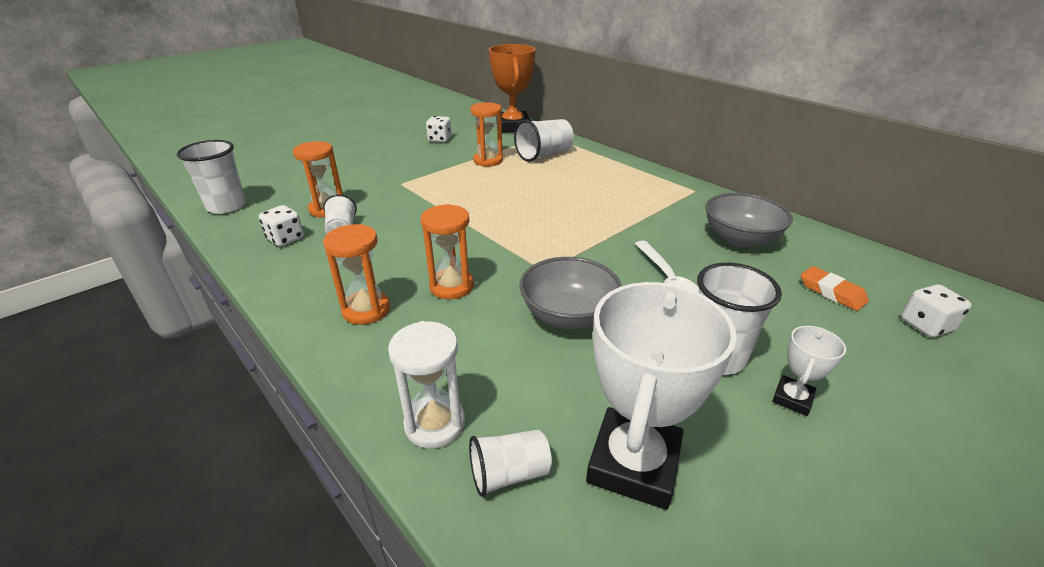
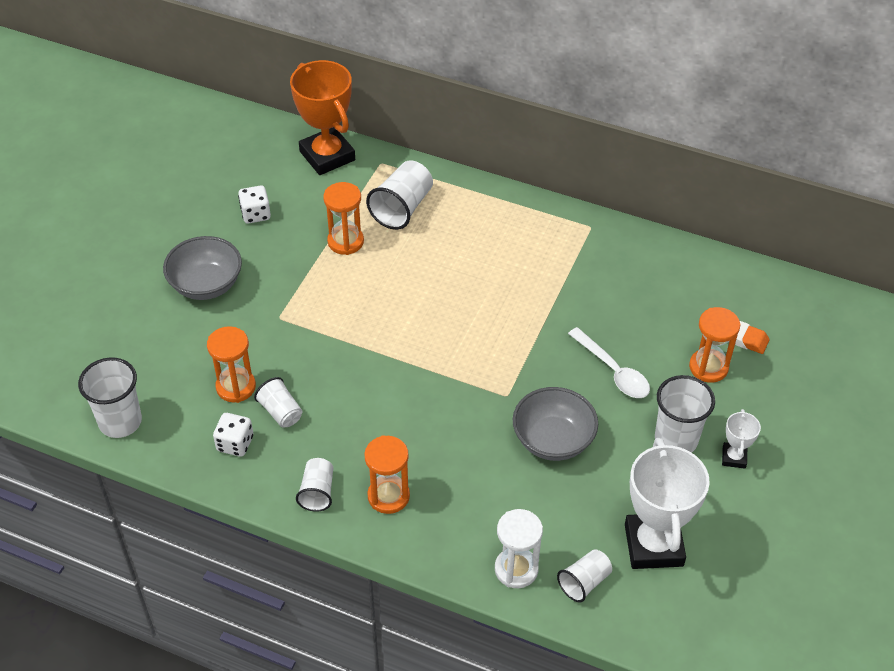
camera: 25 degrees left, 15 degrees up
orange hourglass [420,204,474,299] -> orange hourglass moved to [689,307,740,383]
grey bowl [705,193,793,248] -> grey bowl moved to [163,236,242,300]
white dice [901,285,972,337] -> none
none -> white cup [296,458,333,512]

